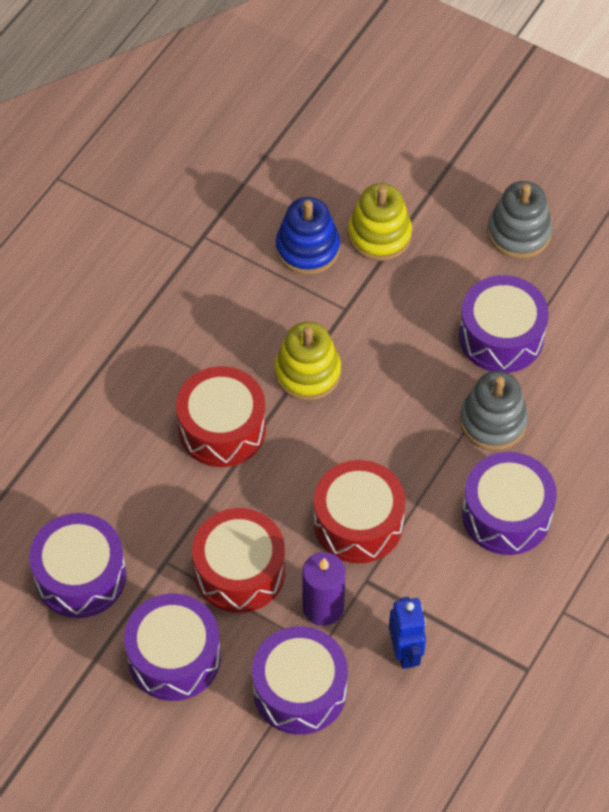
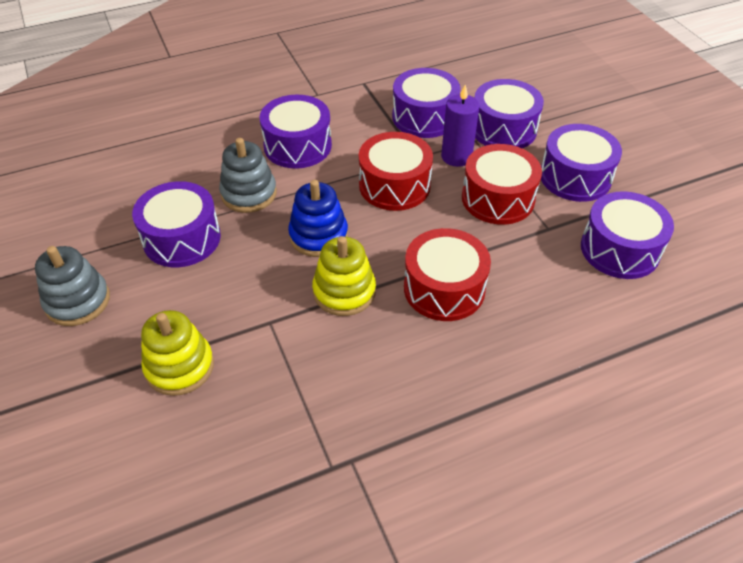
camera: 145 degrees left, 10 degrees down
blue stacking toy [276,197,340,275] -> blue stacking toy moved to [288,180,348,257]
blue robot [389,597,426,669] -> purple drum [392,68,461,138]

